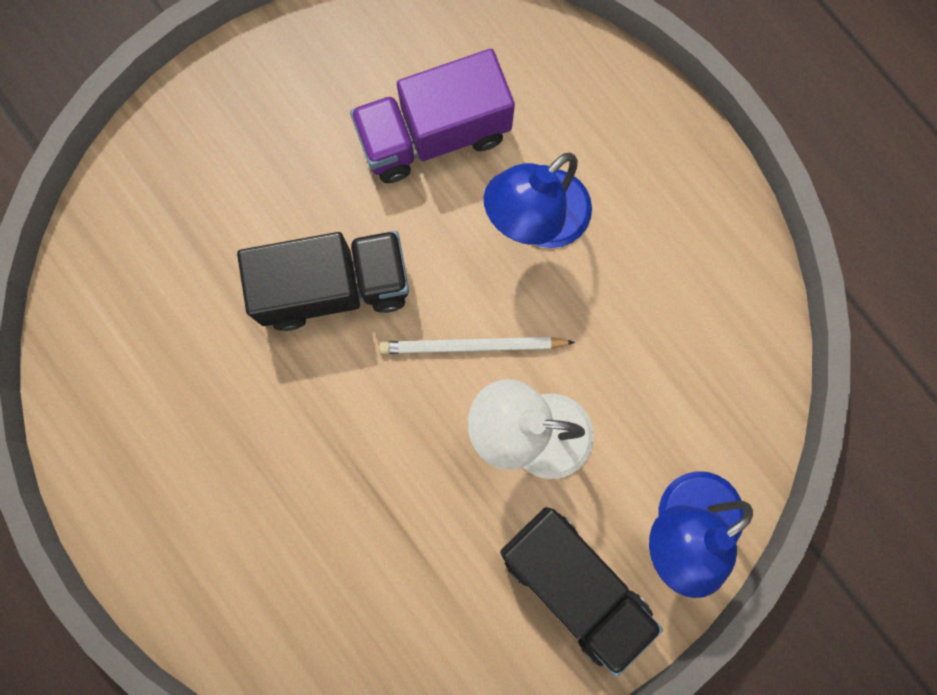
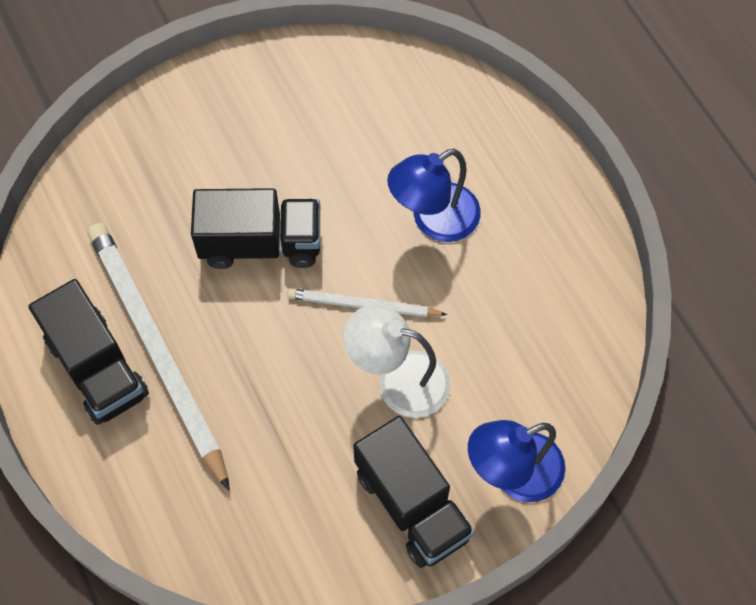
camera: 10 degrees right, 15 degrees down
purple truck [350,49,515,183] -> none
none -> black truck [28,279,149,425]
none -> white pencil [88,223,230,491]

